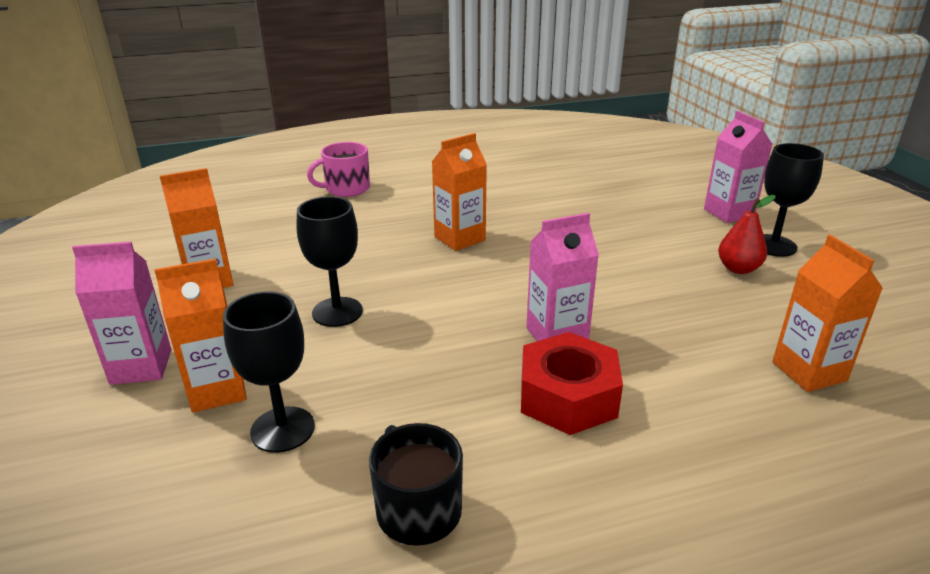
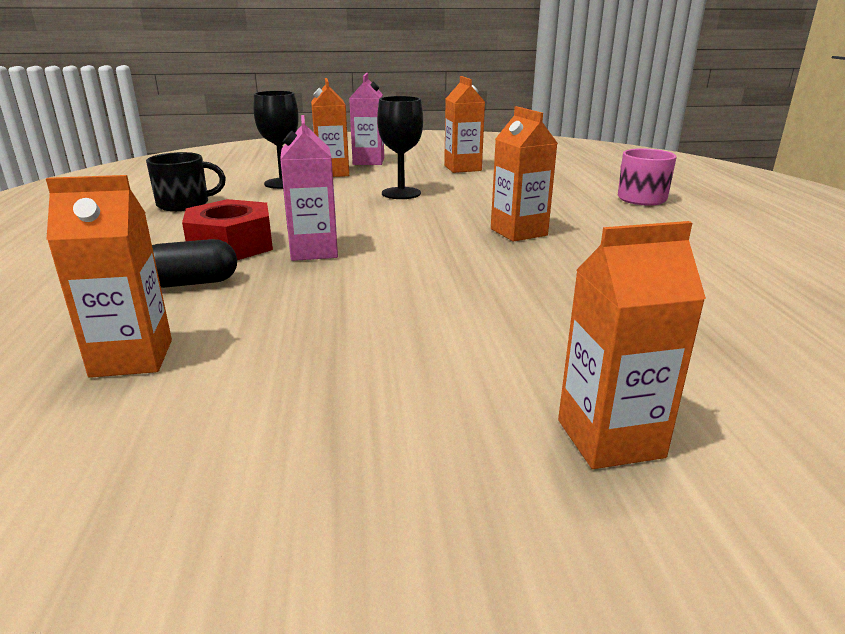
camera: 100 degrees right, 5 degrees down
pink carton [704,111,773,223] -> orange carton [558,221,706,469]
red pear [718,195,776,274] -> none
black goblet [764,143,824,257] -> none
none -> black capsule [152,239,237,288]

